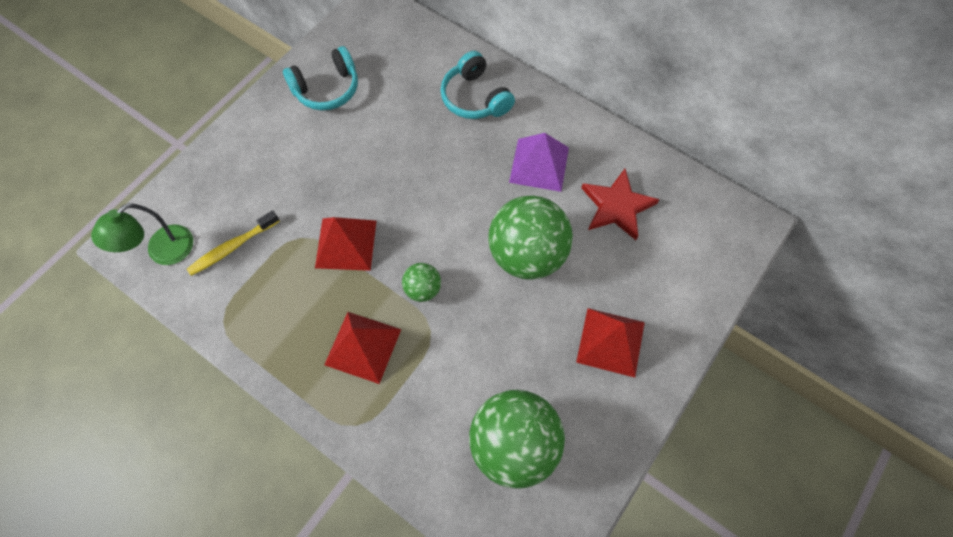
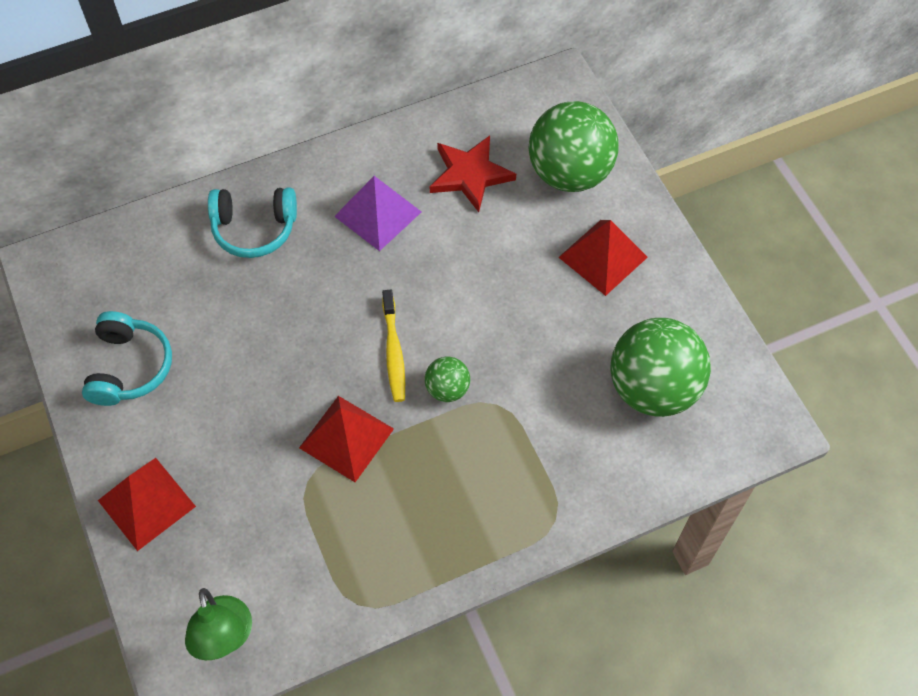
camera: 60 degrees left, 5 degrees down
yellow toothbrush [187,210,280,276] -> yellow toothbrush moved to [382,290,405,402]
red pyramid [324,312,401,384] -> red pyramid moved to [98,458,196,551]
green ball [488,195,573,280] -> green ball moved to [528,101,619,192]

